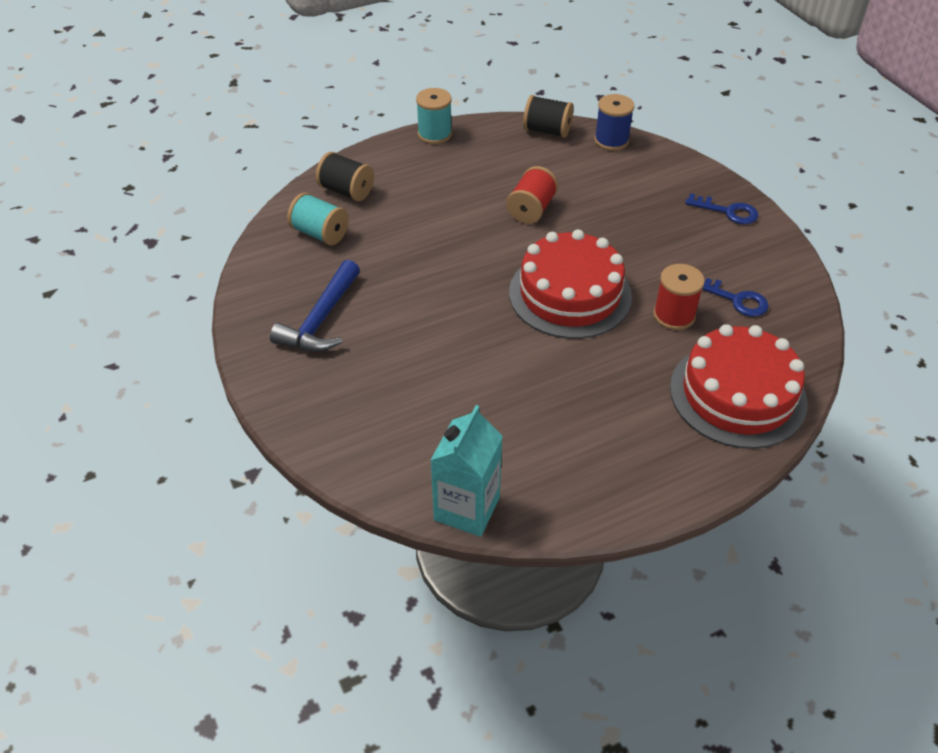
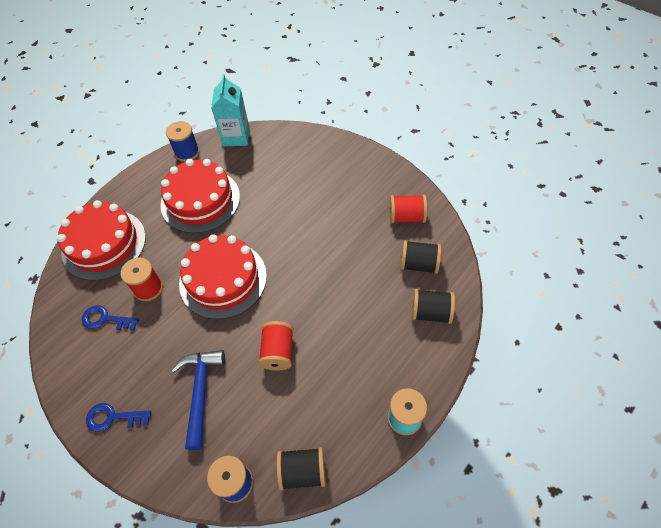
camera: 160 degrees right, 10 degrees up
blue hammer [270,260,360,352] -> blue hammer moved to [171,350,225,450]
turquoise spool [287,193,349,246] -> black spool [401,240,441,274]
none -> red cake [160,159,240,233]
none -> blue spool [166,121,200,162]
none -> red spool [389,194,427,224]

